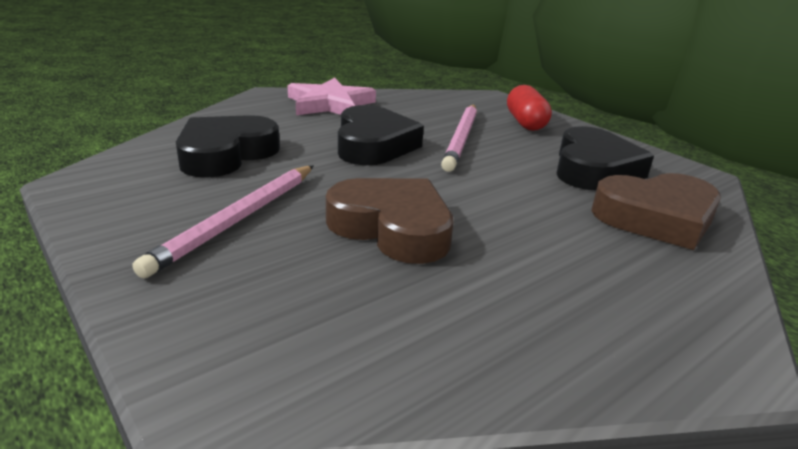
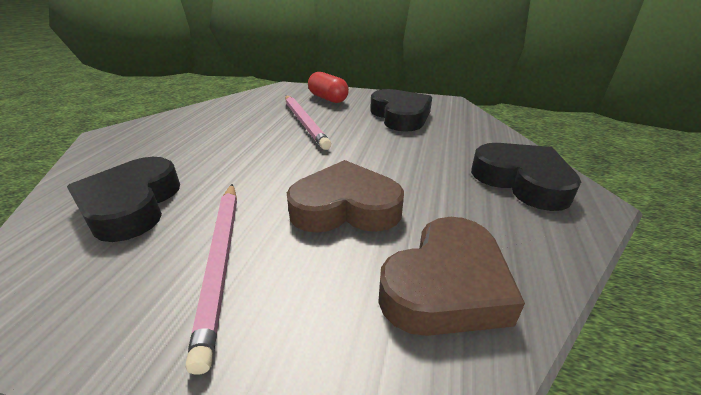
camera: 35 degrees left, 5 degrees up
pink star [287,78,376,115] -> none
black heart [338,105,424,165] -> black heart moved to [471,143,581,211]
brown heart [591,173,721,250] -> brown heart moved to [378,217,525,336]

